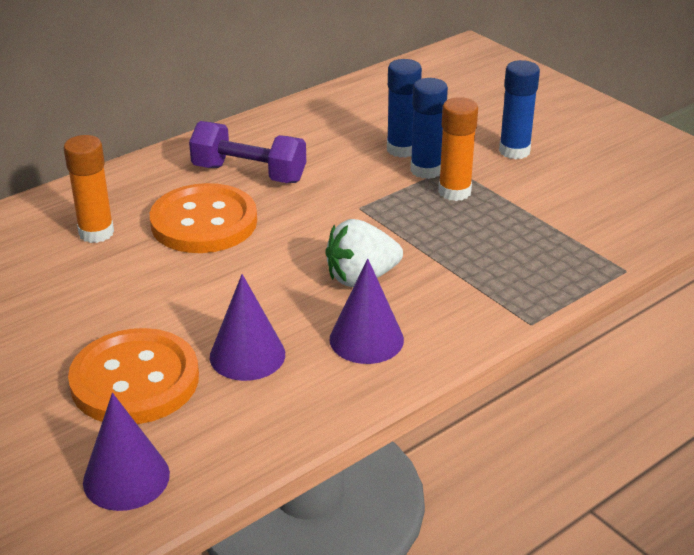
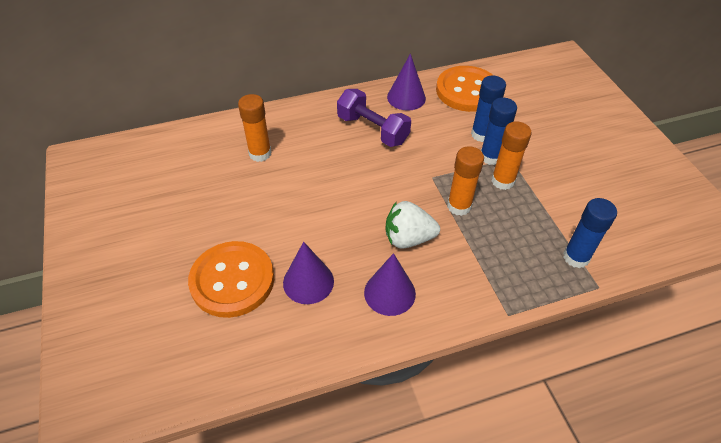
camera: 20 degrees right, 15 degrees up
purple cone [83,393,170,511] -> purple cone moved to [387,54,426,111]
orange button [150,183,257,253] -> orange button moved to [436,66,494,112]
blue glue stick [499,60,540,159] -> blue glue stick moved to [563,198,617,268]
none -> orange glue stick [447,146,484,216]

